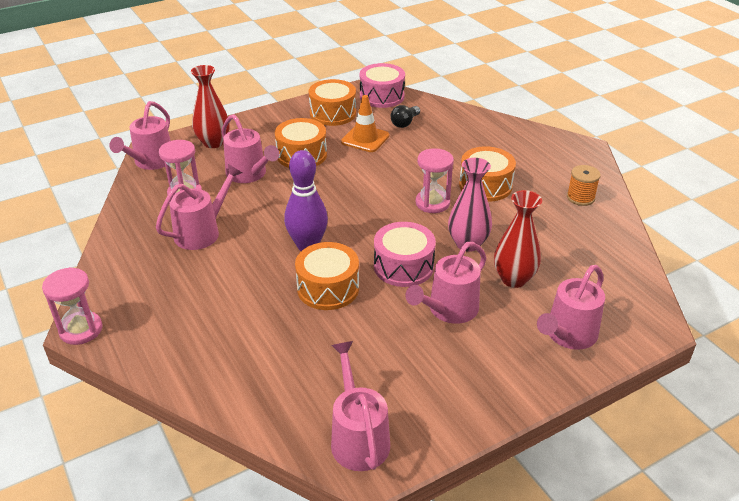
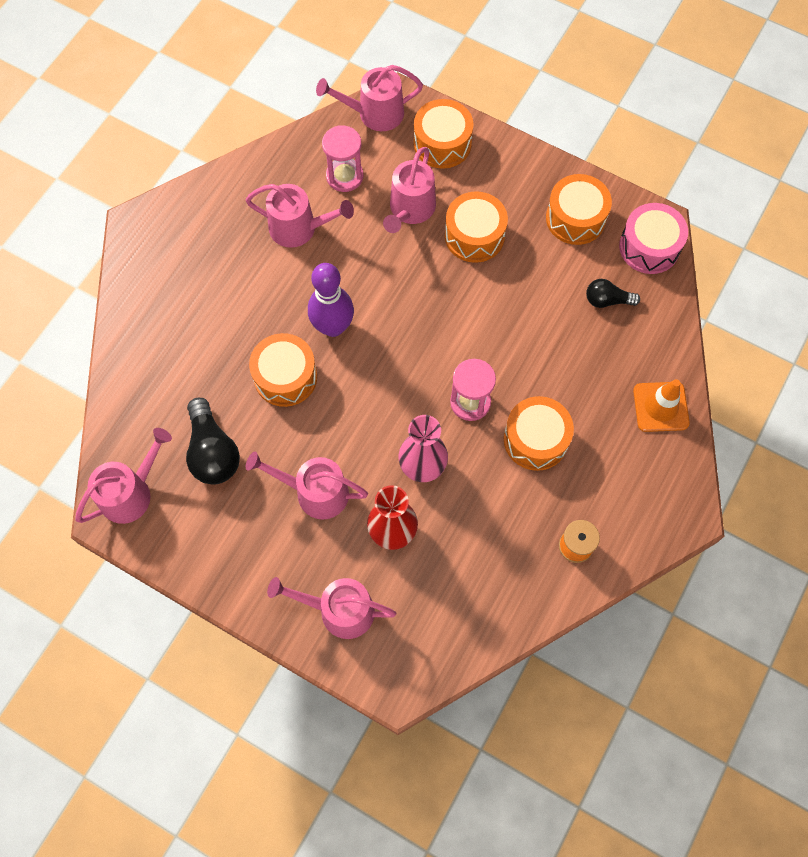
camera: 60 degrees right, 30 degrees up
pink hourglass [42,267,103,345] -> none
red vase [191,65,230,148] -> orange drum [414,99,473,169]
orange traffic cone [341,95,389,152] -> orange traffic cone moved to [633,379,690,432]
pink drum [374,222,436,287] -> none
none -> black light bulb [186,398,240,484]

